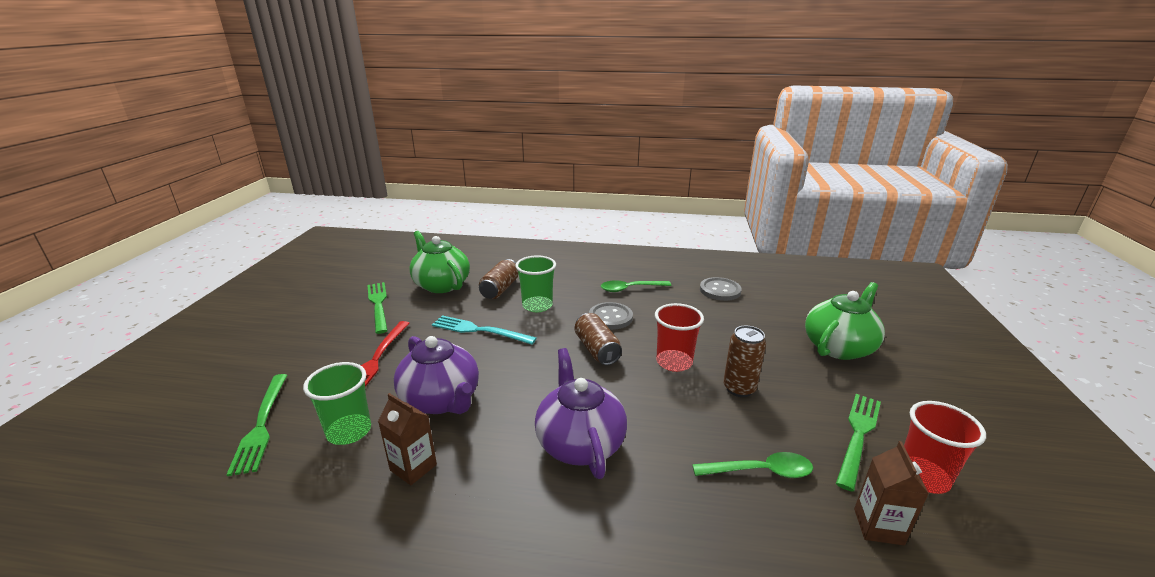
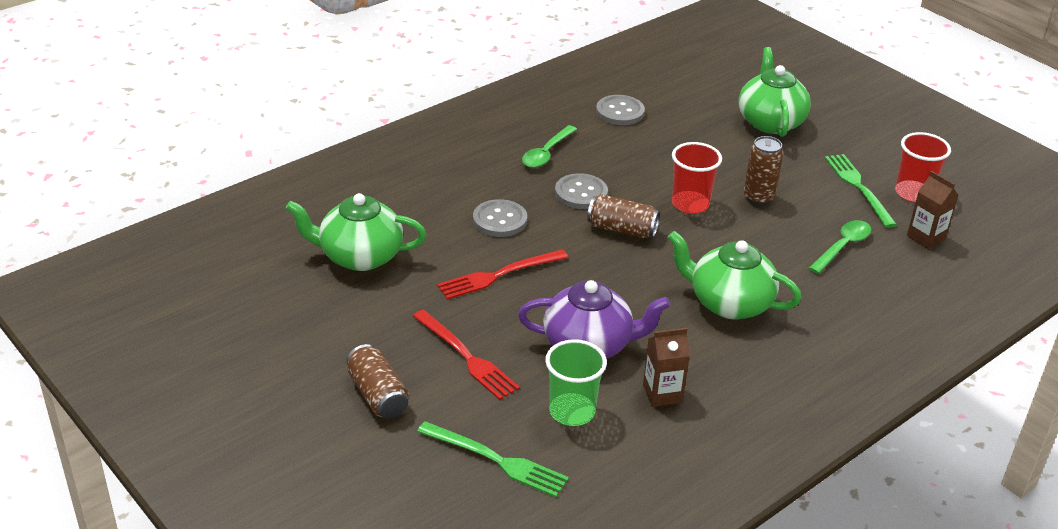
camera: 50 degrees left, 10 degrees up
green fork [367,282,388,334] -> none
turquoise fork [432,315,537,345] -> red fork [437,249,569,300]
brown can [479,259,518,299] -> brown can moved to [346,344,409,419]
green cup [515,256,556,312] -> grey button [473,199,527,237]
purple teapot [535,348,627,479] -> green teapot [668,231,802,320]

